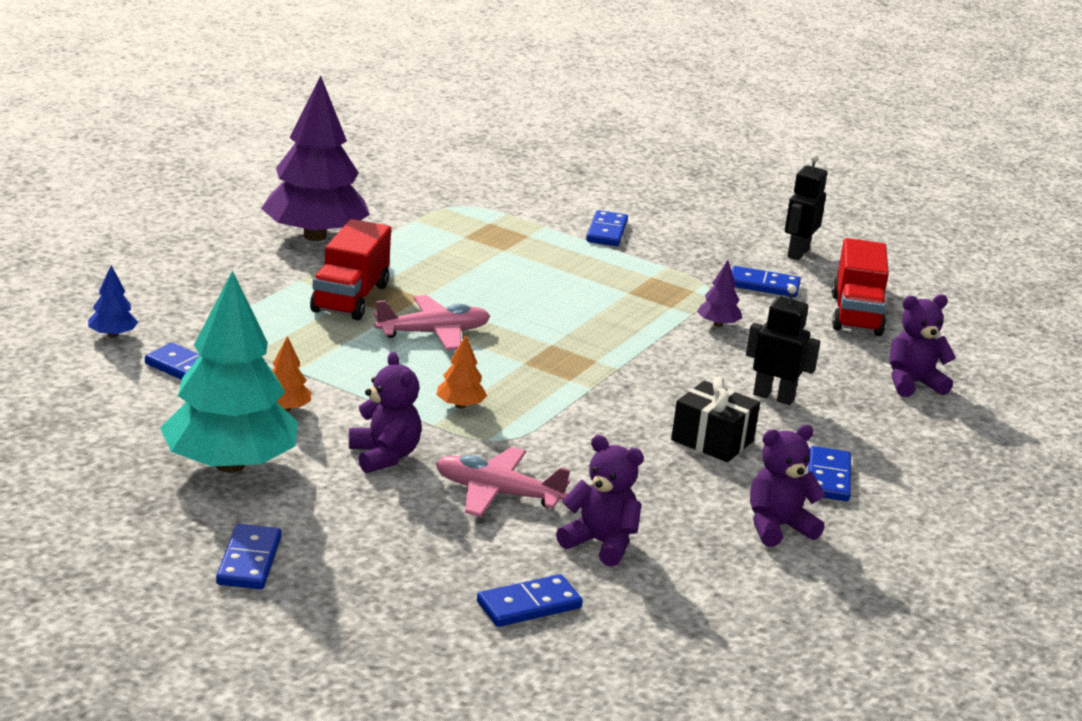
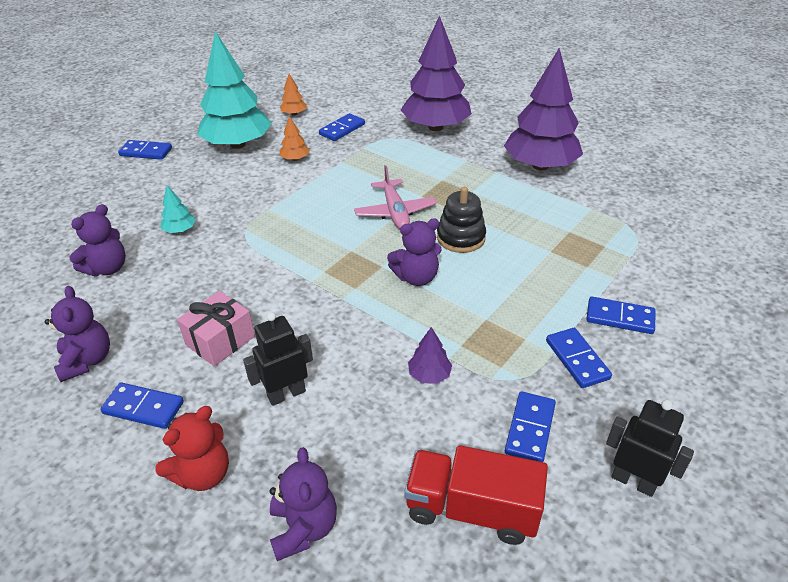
camera: 100 degrees right, 15 degrees up
blue tree [88,265,138,338] -> none
red truck [310,219,391,321] -> none
purple teddy bear [349,352,422,473] -> purple teddy bear moved to [387,218,442,286]
orange tree [436,335,487,409] -> orange tree moved to [280,74,307,116]
pink plane [436,447,570,517] -> turquoise tree [161,185,196,233]
blue domino [477,574,583,627] -> blue domino moved to [546,328,612,388]
black gift [671,377,760,462] -> pink gift [177,291,255,367]
black robot [746,285,820,405] -> black robot turned 150 degrees counterclockwise [243,312,313,406]
none -> red teddy bear [156,406,229,491]
none -> purple tree [401,15,472,131]
none -> black stacking toy [437,187,486,253]

